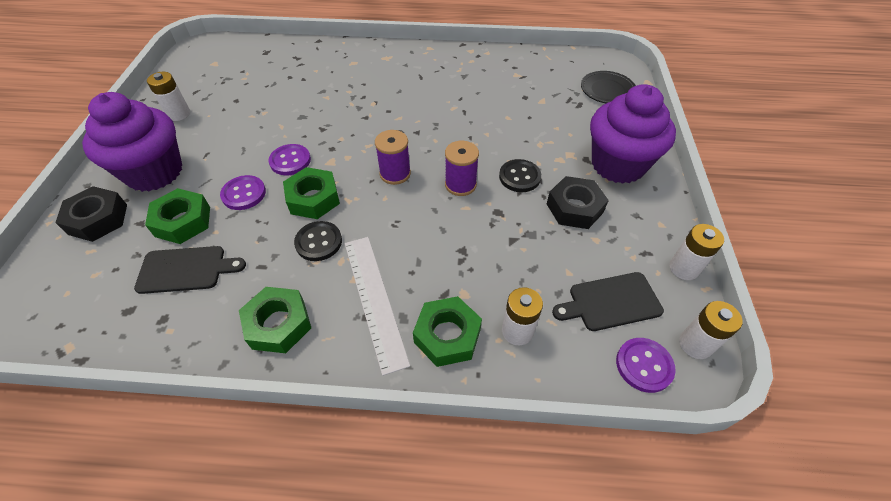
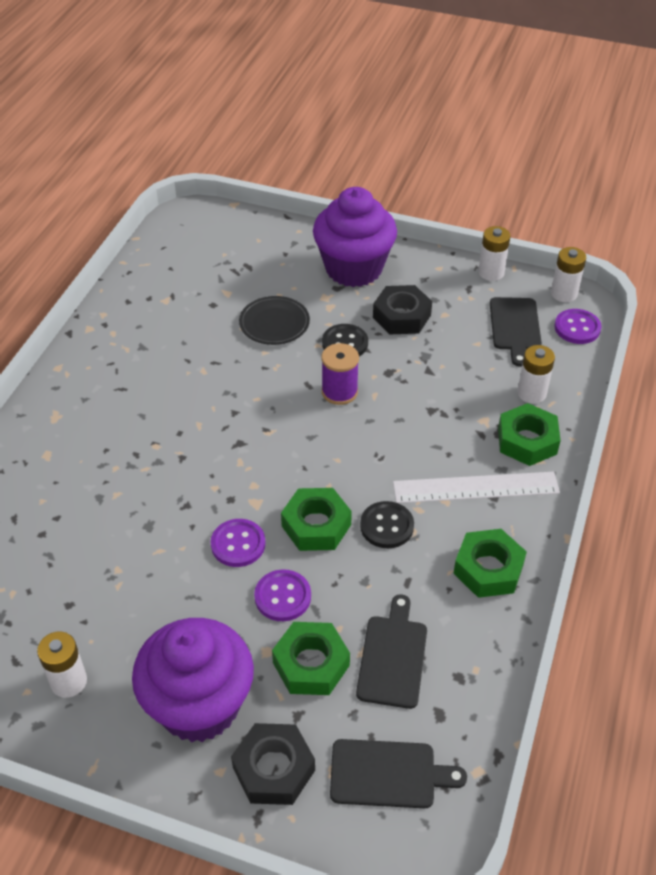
camera: 75 degrees left, 5 degrees down
purple spool [375,130,411,185] -> none
black plate [581,71,636,103] -> black plate moved to [239,296,310,345]
none -> black cutting board [330,739,467,808]

